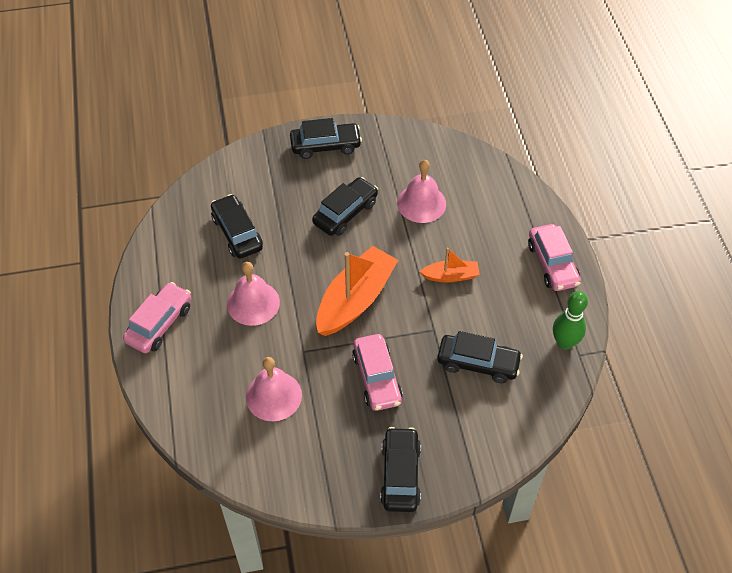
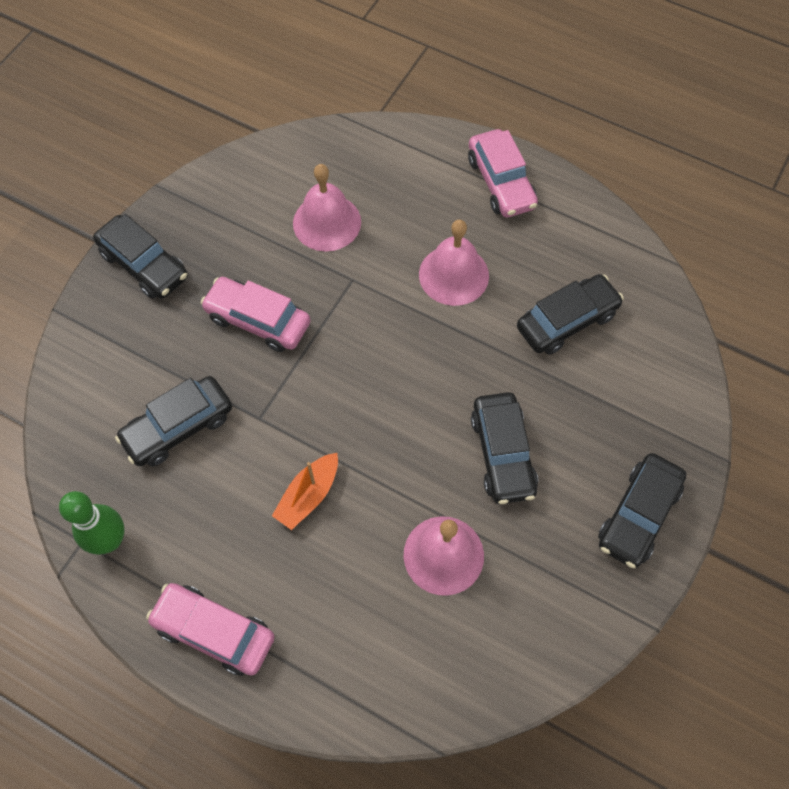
camera: 130 degrees right, 10 degrees up
black car [211,194,263,259] -> black car turned 45 degrees counterclockwise [517,274,624,355]
orange boat [316,246,398,336] -> none

